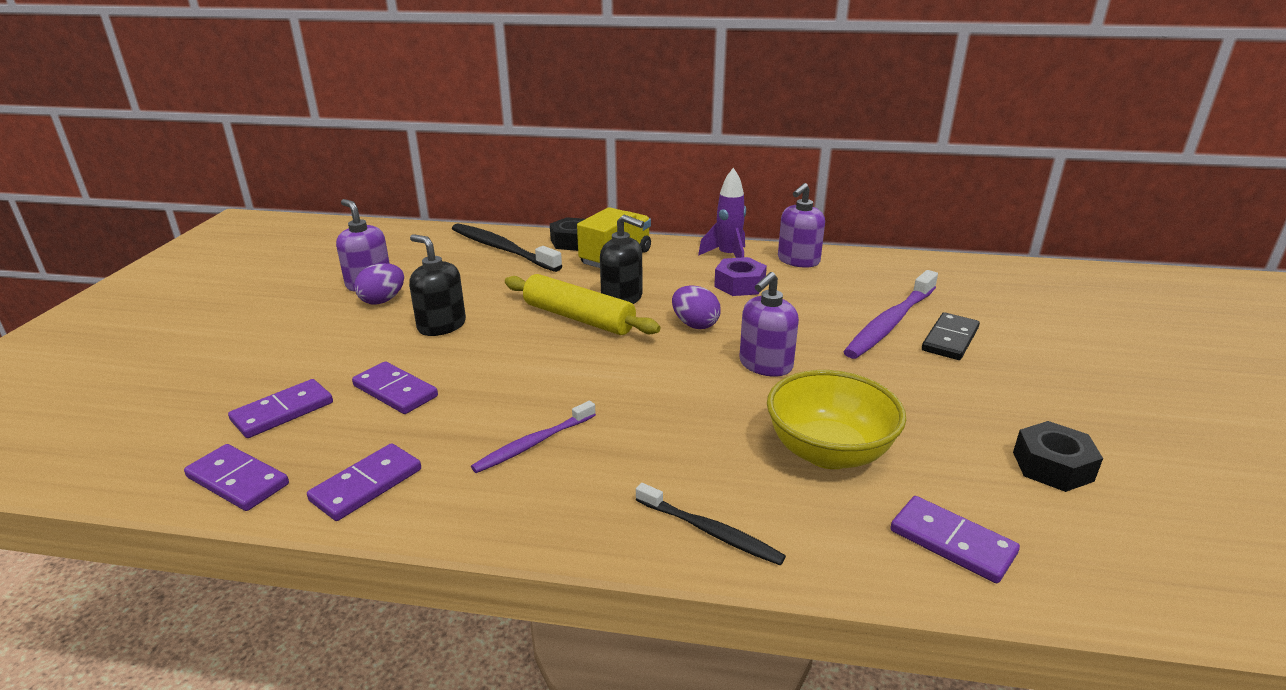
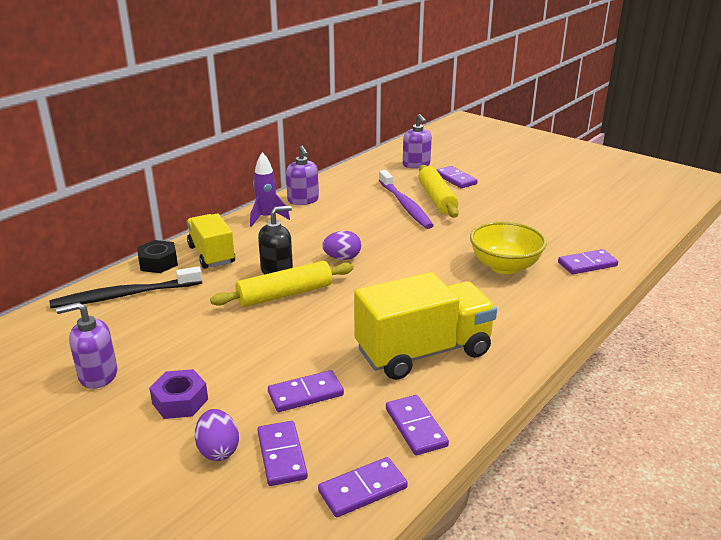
camera: 60 degrees left, 0 degrees up
purple egg [354,263,404,305] -> purple egg moved to [195,409,239,461]
black soap dispenser [409,234,466,336] -> none
purple toothbrush [471,401,596,473] -> yellow truck [354,272,497,380]
black toothbrush [636,483,786,565] -> none
purple nut [714,257,767,296] -> purple nut moved to [149,369,208,419]
purple soap dispenser [739,272,799,377] -> purple soap dispenser moved to [403,114,432,169]
black domino [922,312,980,360] -> yellow rolling pin [418,165,459,218]
black nut [1013,421,1103,492] -> none
none -> purple domino [436,166,478,188]

